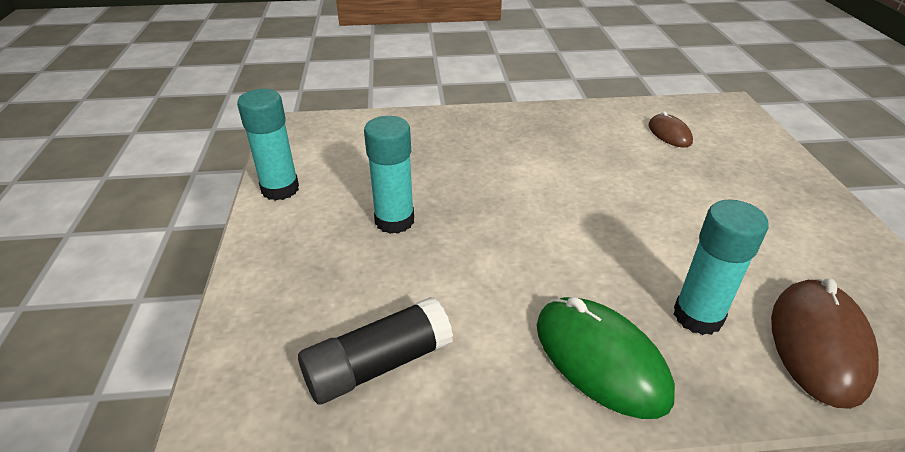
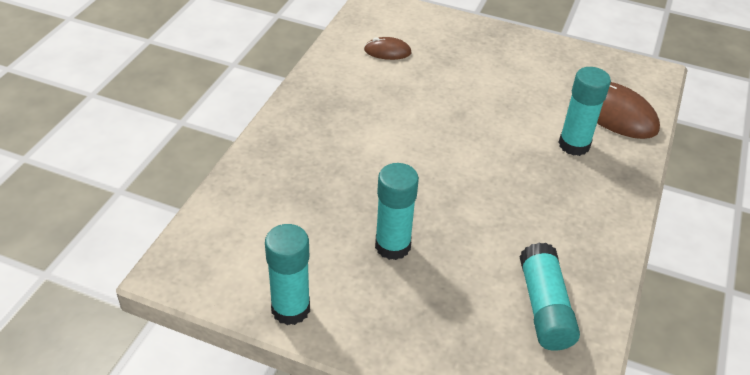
camera: 65 degrees left, 5 degrees up
black glue stick [298,297,453,405] -> turquoise glue stick [519,243,580,351]
green mouse [537,297,675,419] -> none

